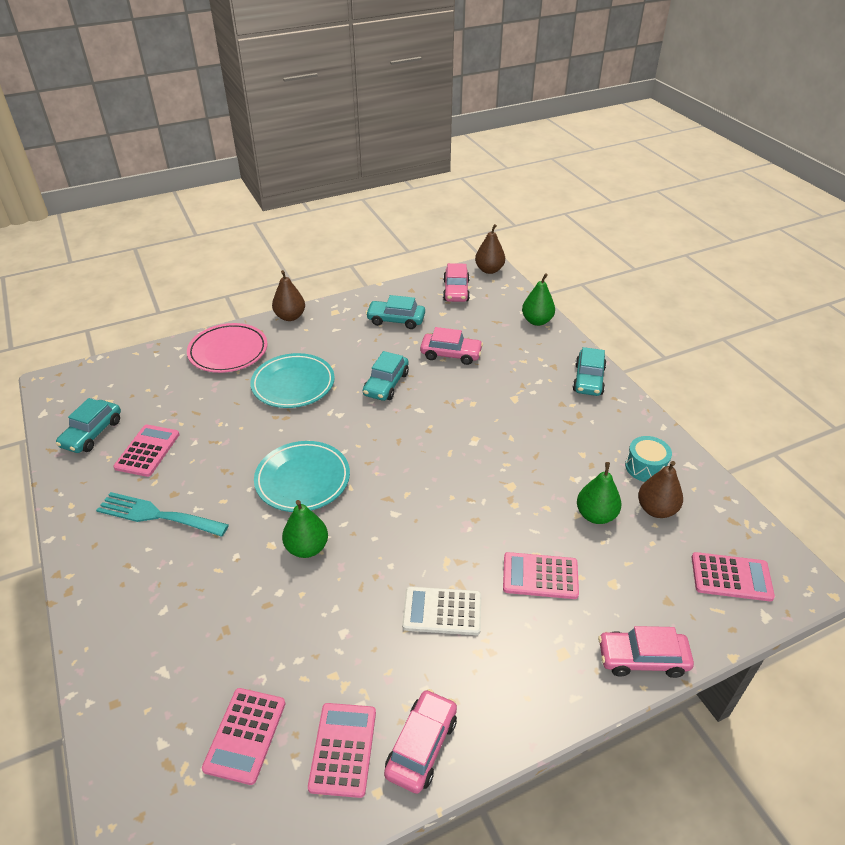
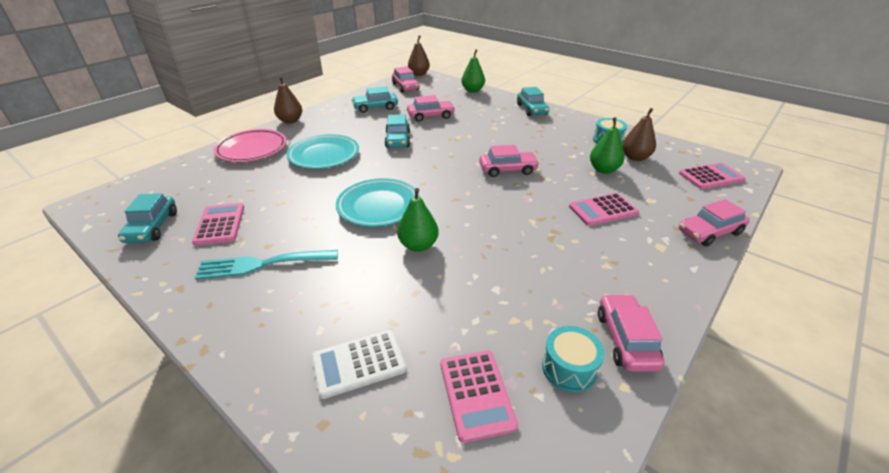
camera: 25 degrees left, 5 degrees down
pink calculator [308,703,376,798] -> turquoise drum [542,326,604,392]
white calculator [402,586,481,635] -> white calculator moved to [312,330,406,399]
none -> pink car [479,145,539,177]

